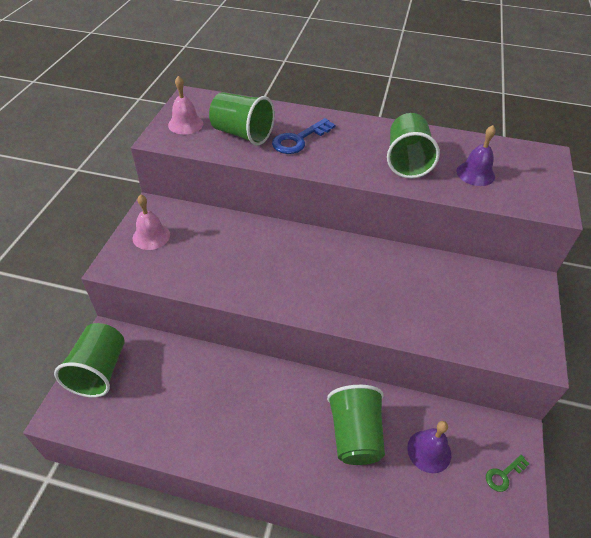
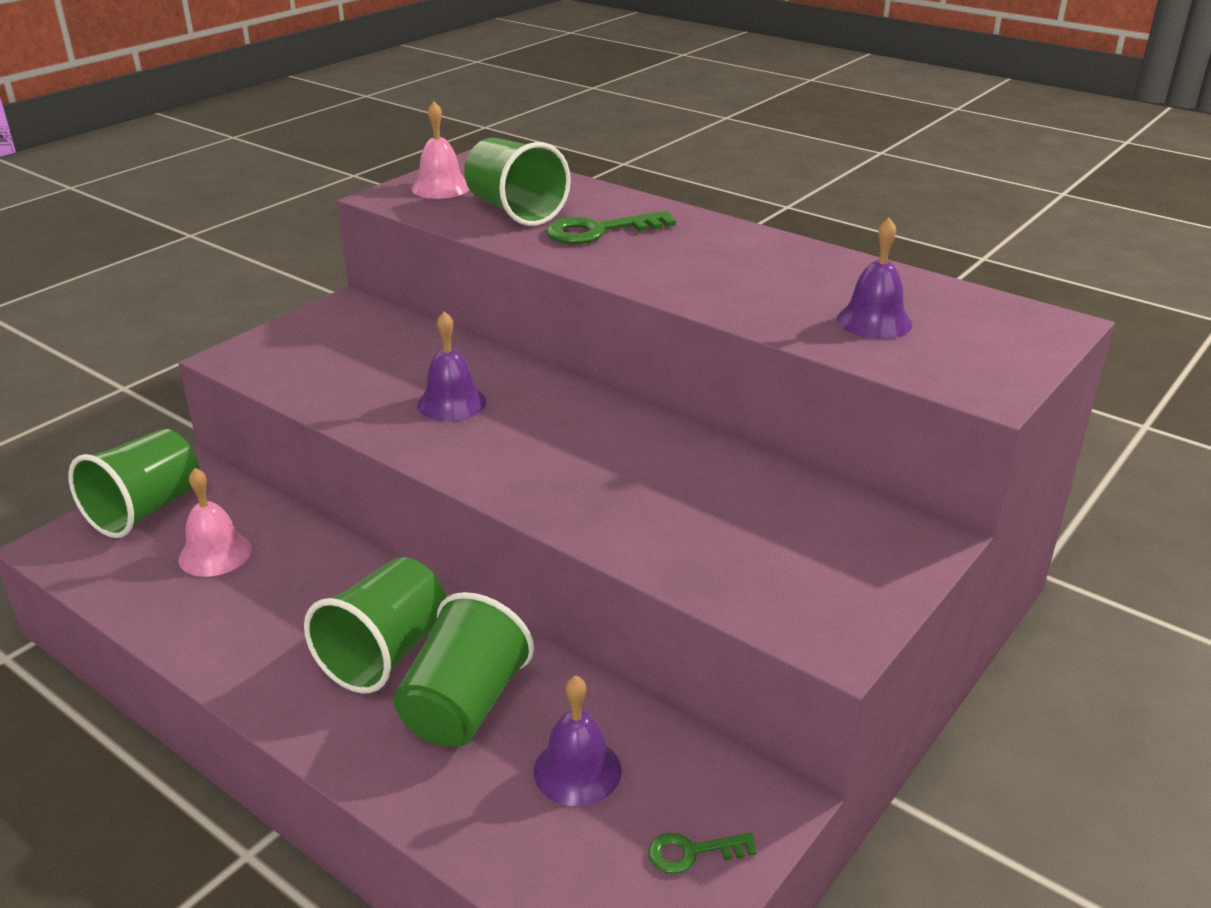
camera: 25 degrees right, 15 degrees down
pink bell [133,194,170,250] -> pink bell moved to [179,468,252,577]
blue key [272,118,335,154] -> green key [546,211,676,244]
green cup [387,113,440,178] -> green cup moved to [304,557,446,694]
none -> purple bell [417,311,486,421]

